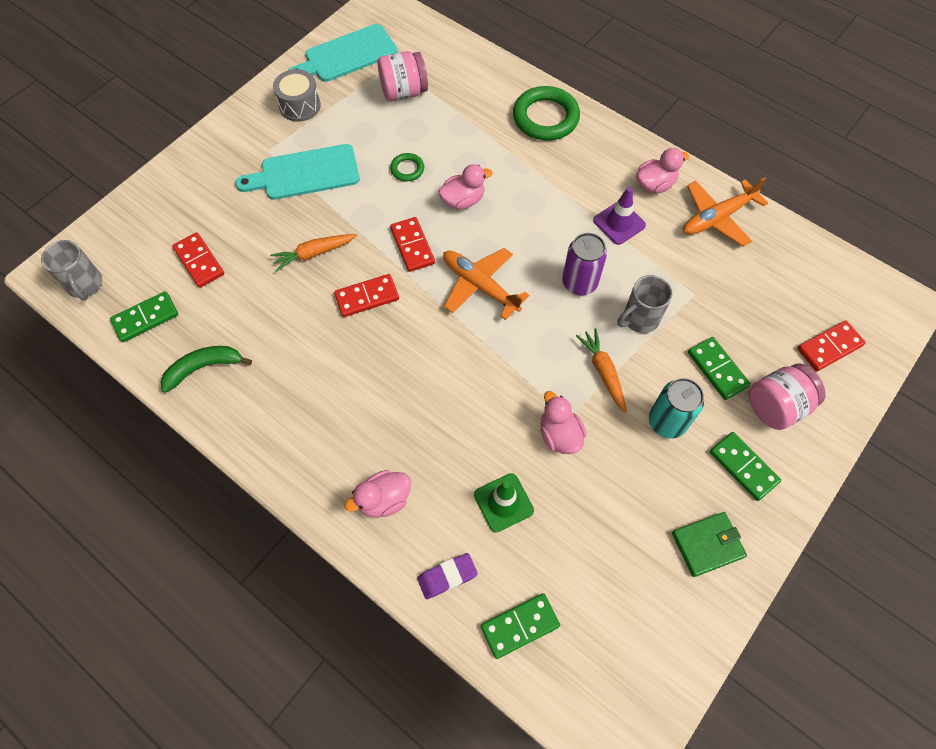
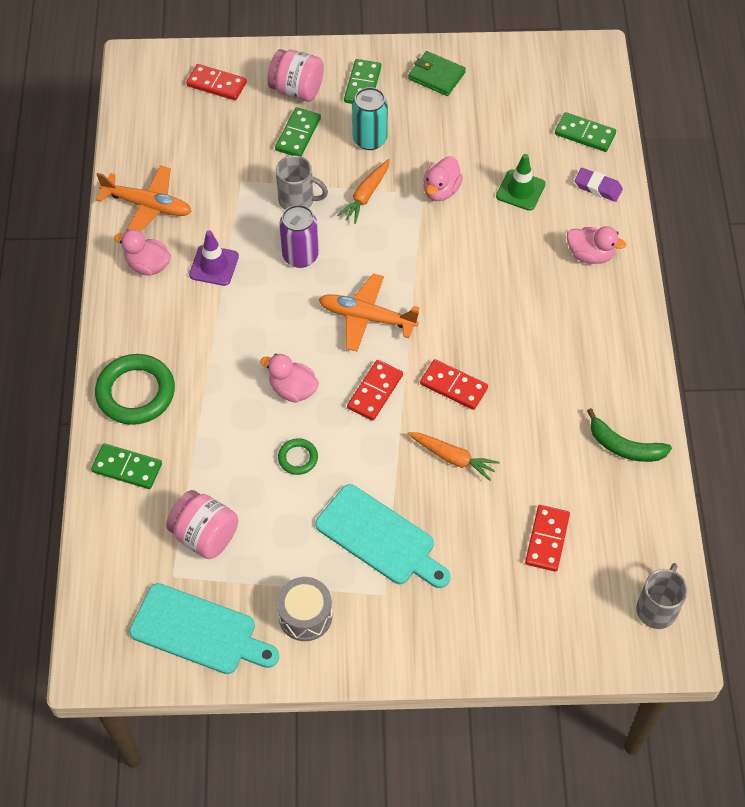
camera: 130 degrees left, 5 degrees down
green domino [110,291,179,342] -> green domino moved to [91,443,162,489]
orange plane [443,248,529,320] -> orange plane turned 105 degrees clockwise [318,274,420,351]

